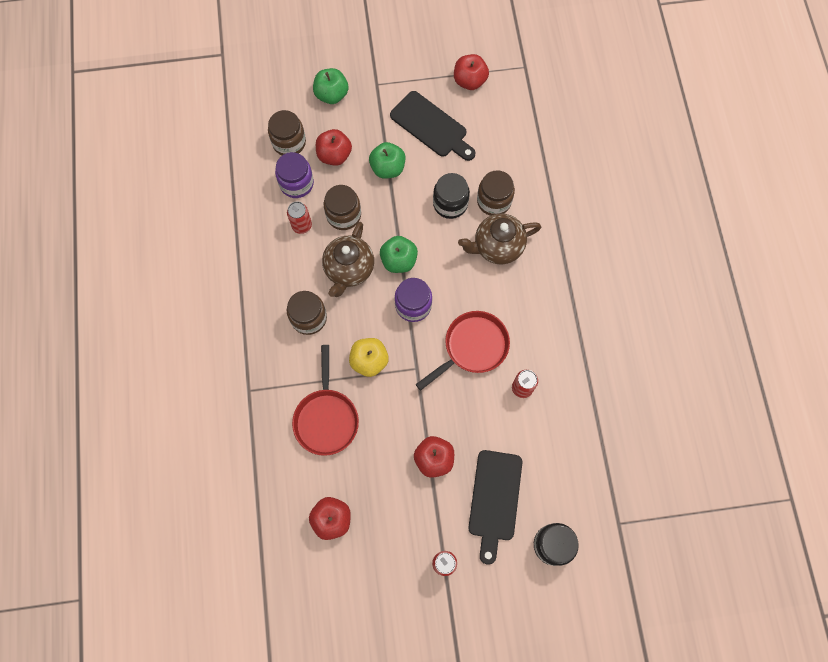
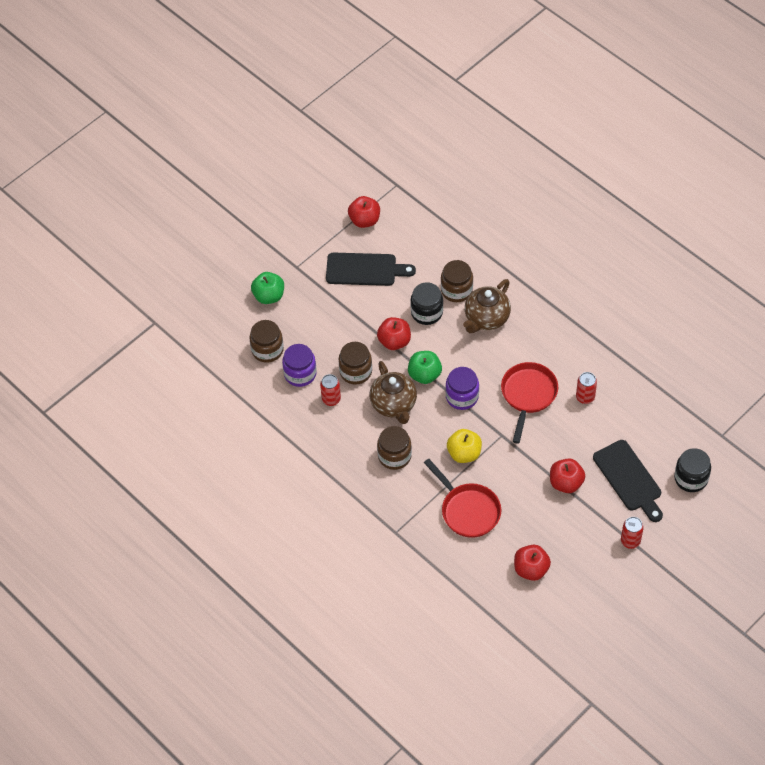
camera: 35 degrees left, 15 degrees down
red apple [316,129,352,166] -> red apple moved to [377,317,411,350]
green apple [369,142,405,179] -> none

